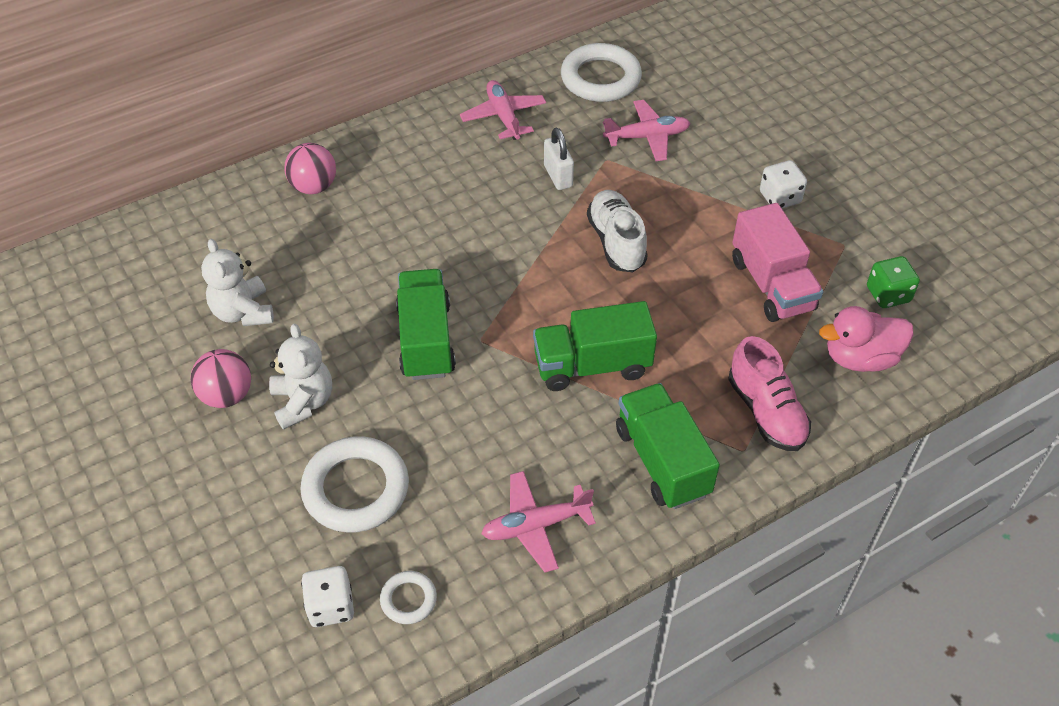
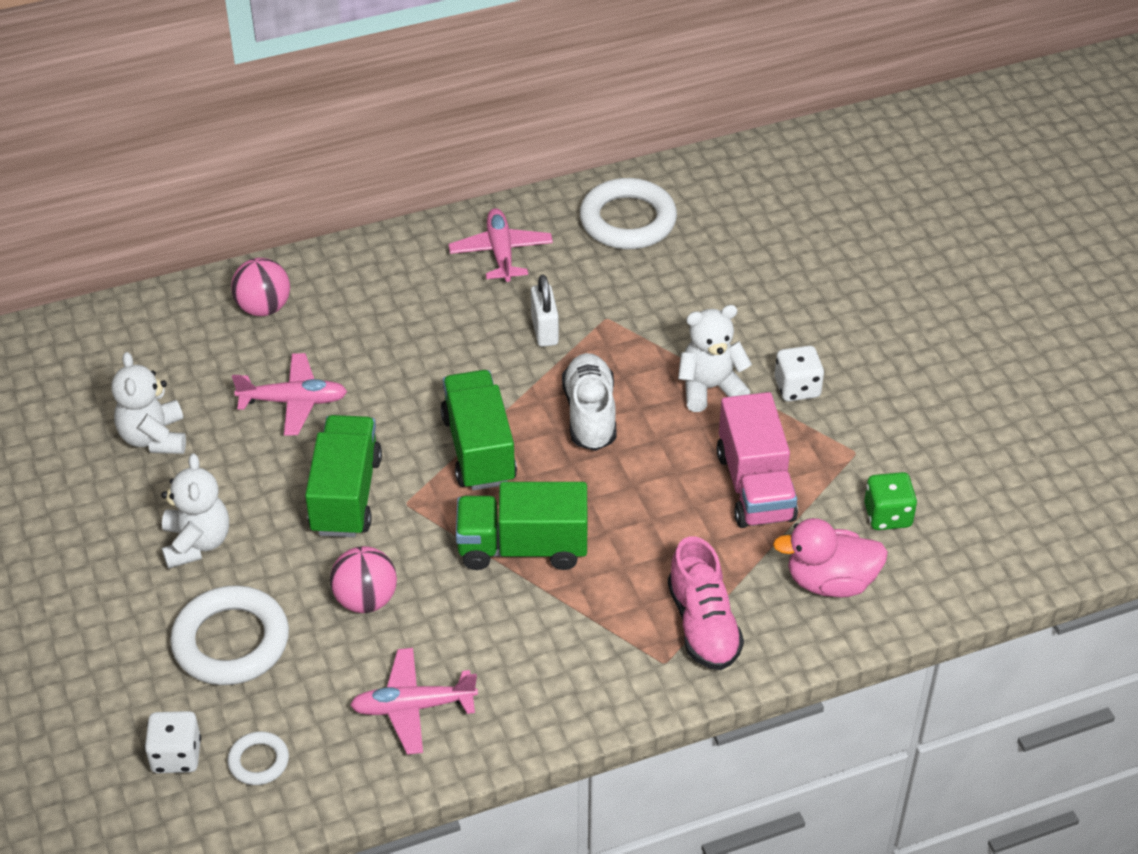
camera: 10 degrees right, 5 degrees down
pink ball [190,349,251,408] -> pink ball moved to [330,546,397,613]
pink plane [603,100,690,161] -> pink plane moved to [232,353,347,436]
green truck [616,383,720,509] -> green truck moved to [440,370,517,490]
none -> white teddy bear [678,305,752,412]

